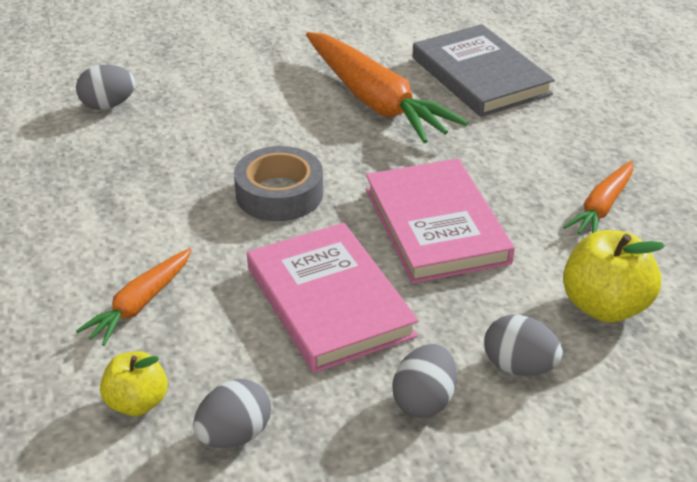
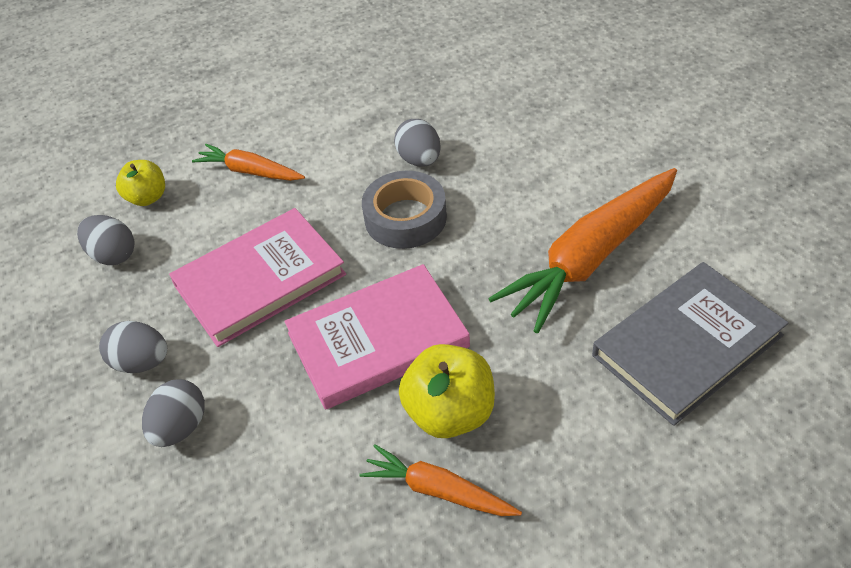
camera: 85 degrees right, 10 degrees up
grey egg [76,65,135,110] -> grey egg moved to [394,119,441,167]
yellow apple [563,230,665,323] -> yellow apple moved to [399,344,495,438]

